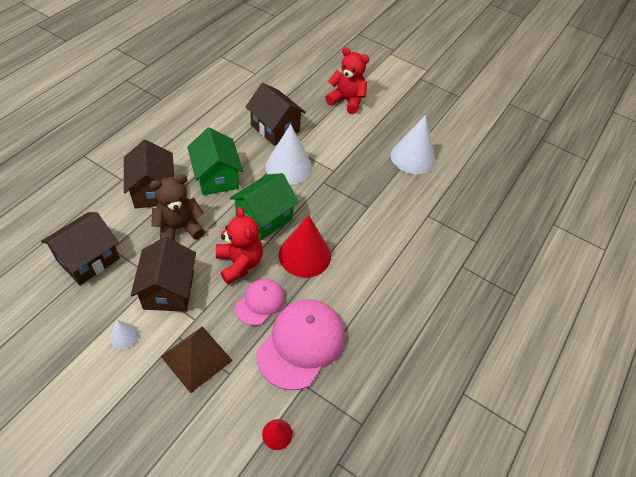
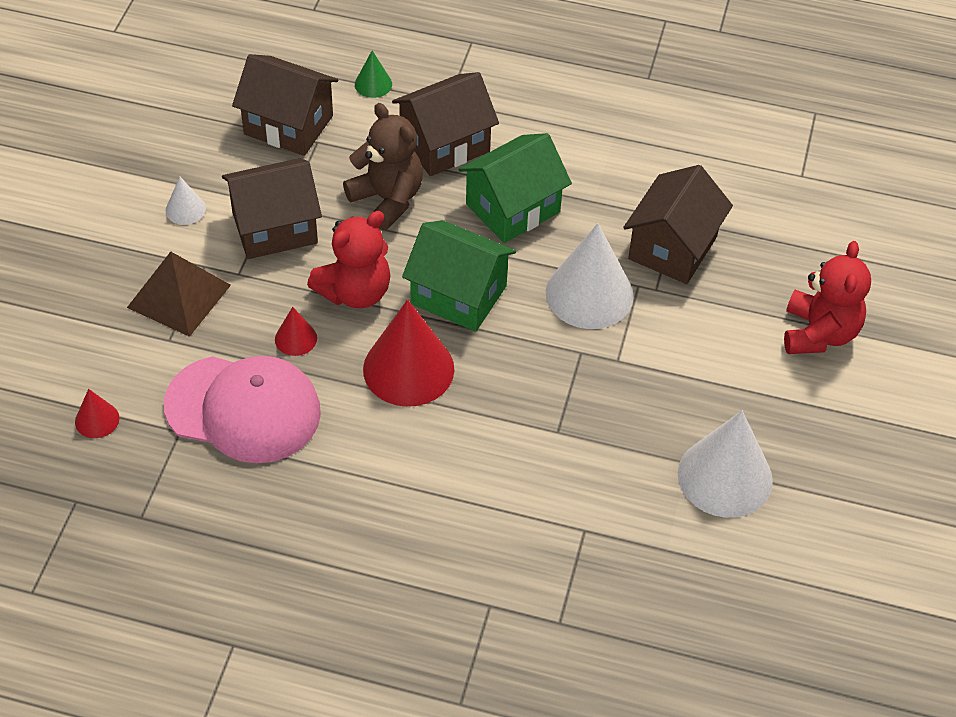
camera: 75 degrees right, 0 degrees up
pink cap [235,279,285,326] -> red cone [275,307,317,356]
none -> green cone [355,51,392,98]

